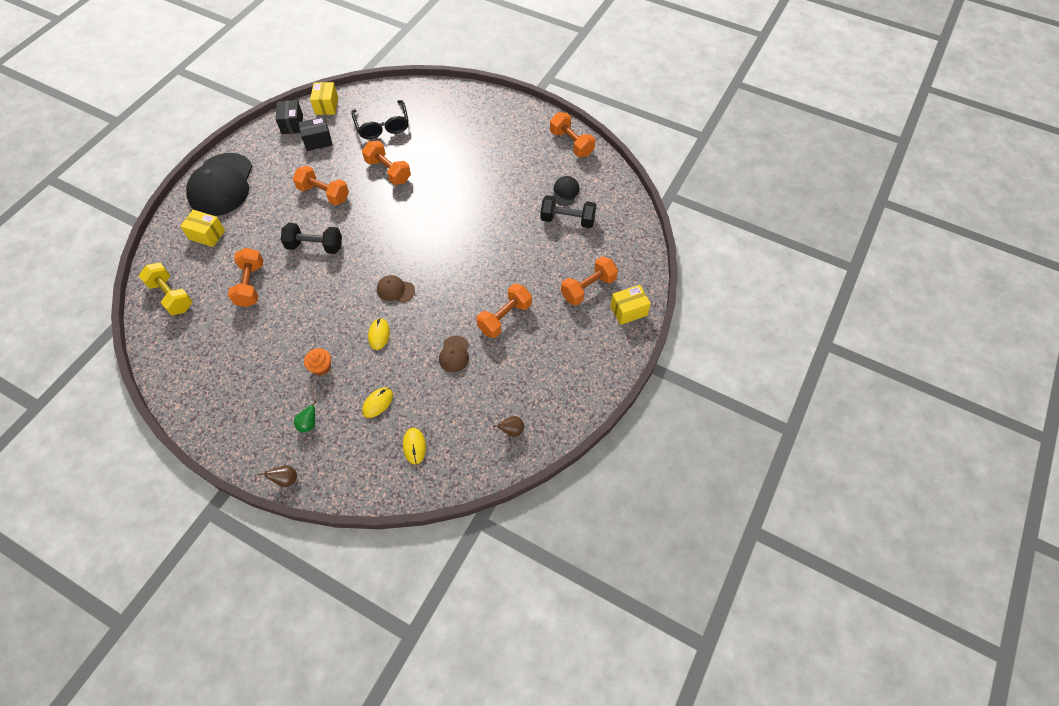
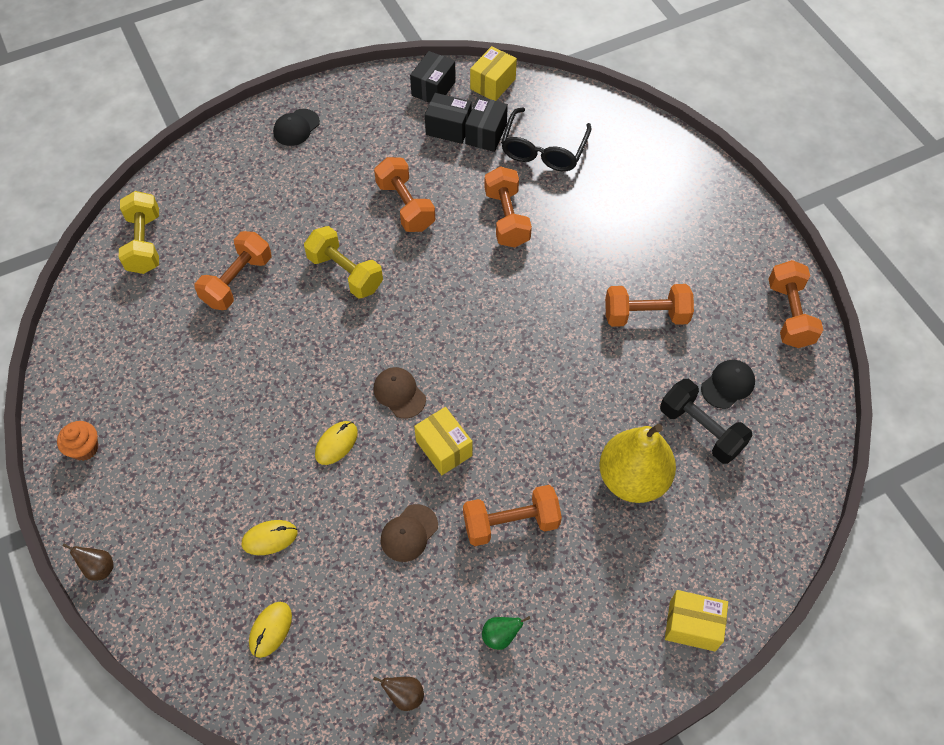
camera: 35 degrees right, 0 degrees up
yellow box [180,210,225,247] -> yellow box moved to [414,407,472,475]
black cap [186,153,253,216] -> black cap [273,109,320,146], size x0.44
black dumbbell [281,223,342,254] -> yellow dumbbell [304,226,383,299]
green pear [294,400,317,433] -> green pear moved to [482,616,530,650]
orange cupcake [304,348,331,376] -> orange cupcake moved to [57,421,98,461]
orange dumbbell [561,256,618,306] -> orange dumbbell moved to [605,284,694,327]
none -> black box [465,97,508,152]
none -> yellow pear [599,424,676,503]

